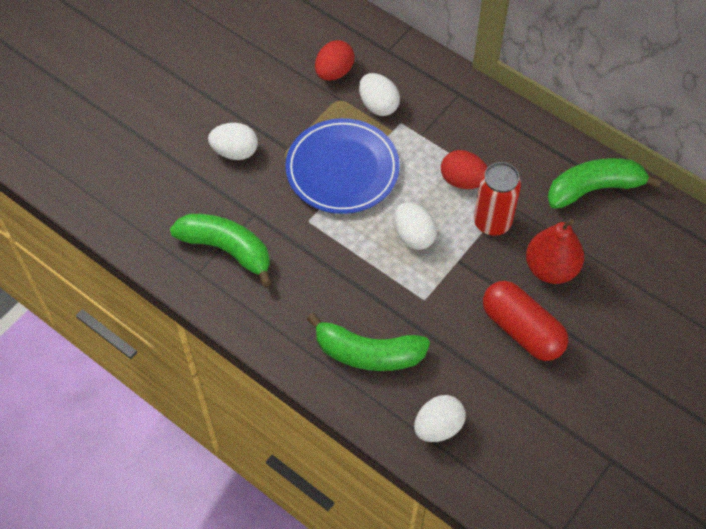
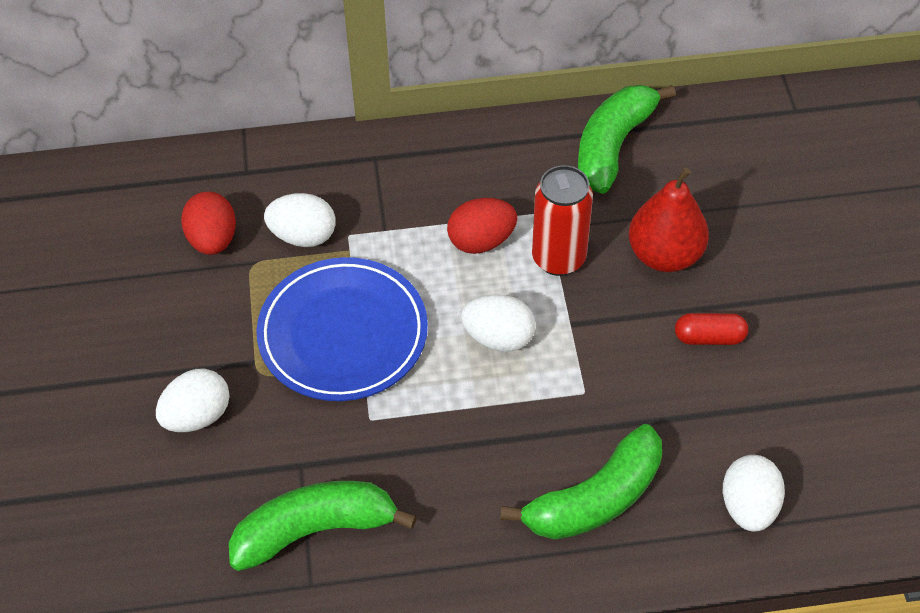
camera: 45 degrees left, 5 degrees down
red capsule [483,281,568,361] -> red capsule [675,313,748,345], size x0.53

